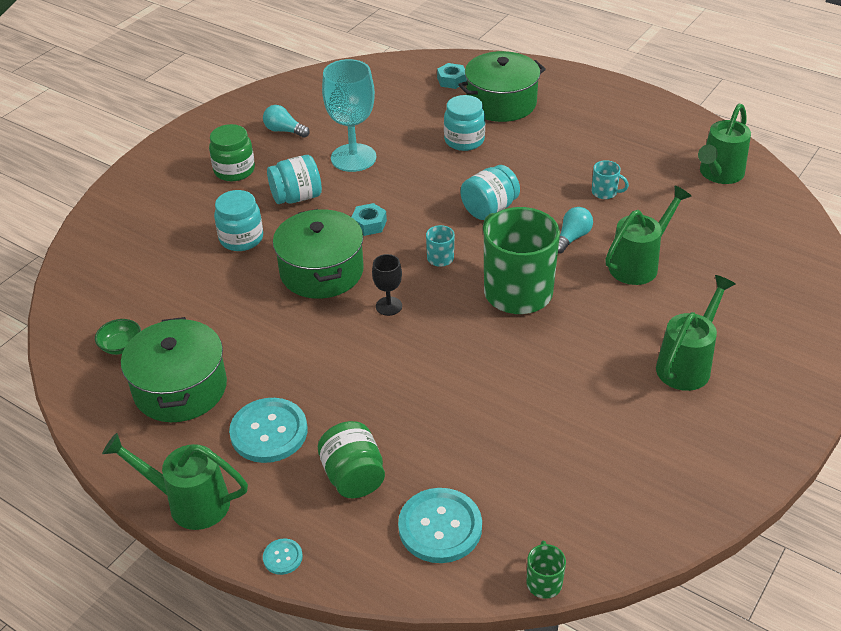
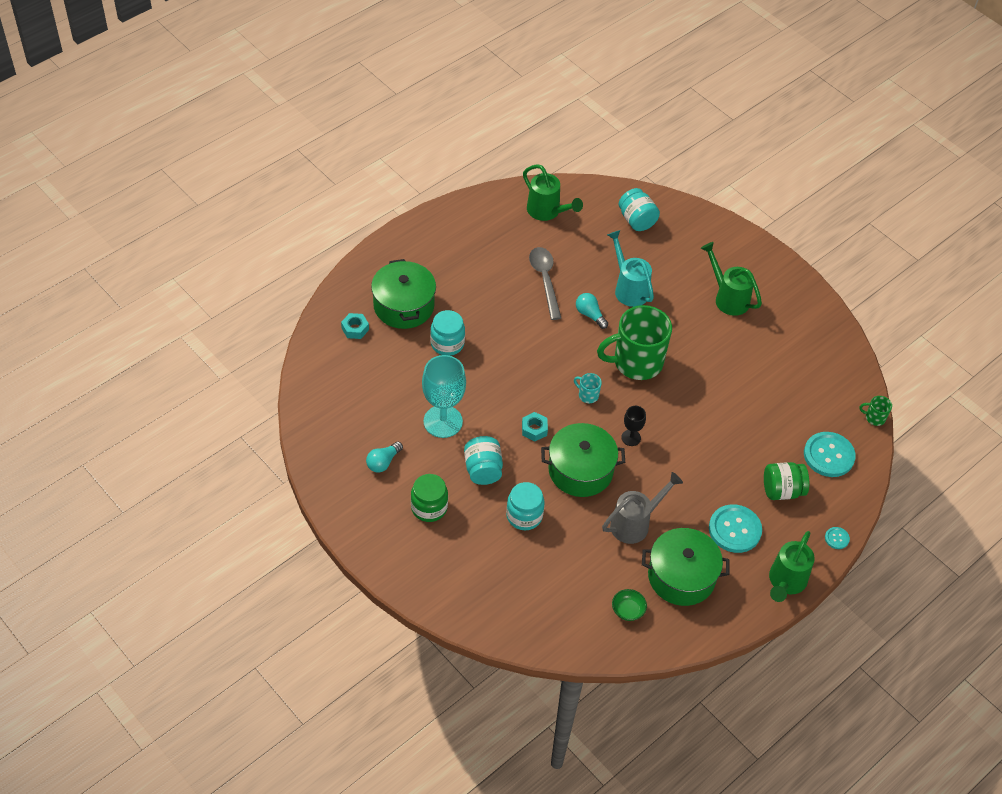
camera: 80 degrees left, 10 degrees up
turquoise jar [461,165,520,220] -> turquoise jar moved to [619,188,660,231]
turquoise mug [592,160,629,199] -> grey spoon [529,247,561,320]
green watering can [605,185,691,285] -> turquoise watering can [607,230,654,307]
none -> grey watering can [602,472,683,544]

